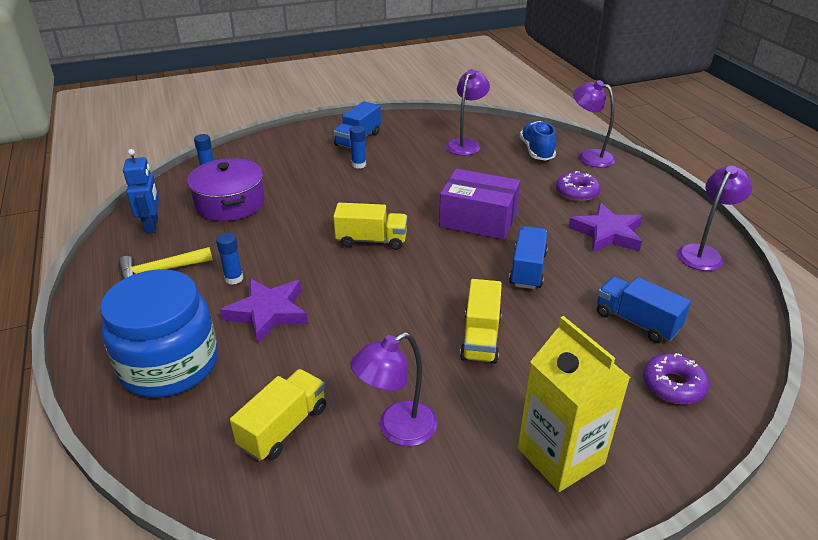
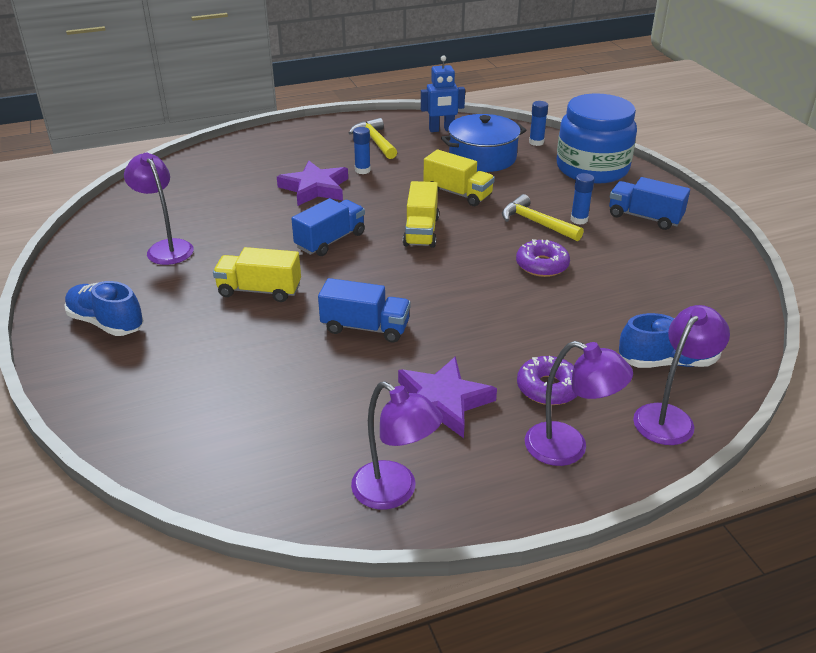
camera: 90 degrees right, 0 degrees up
blue jar [100,269,218,398] -> blue jar moved to [557,93,637,184]
purple pot [187,158,265,221] -> blue pot [441,114,527,172]
yellow truck [230,369,326,461] -> yellow truck moved to [423,150,495,206]
purple box [439,169,520,240] -> none
purple lamp [446,69,490,156] -> purple lamp moved to [525,341,633,466]
yellow carton [518,316,630,492] -> blue shoe [64,281,144,336]
blue truck [597,276,691,343] -> blue truck moved to [291,198,365,256]
purple donut [643,353,709,404] -> purple donut moved to [516,239,570,277]
none -> yellow hammer [502,194,584,241]

